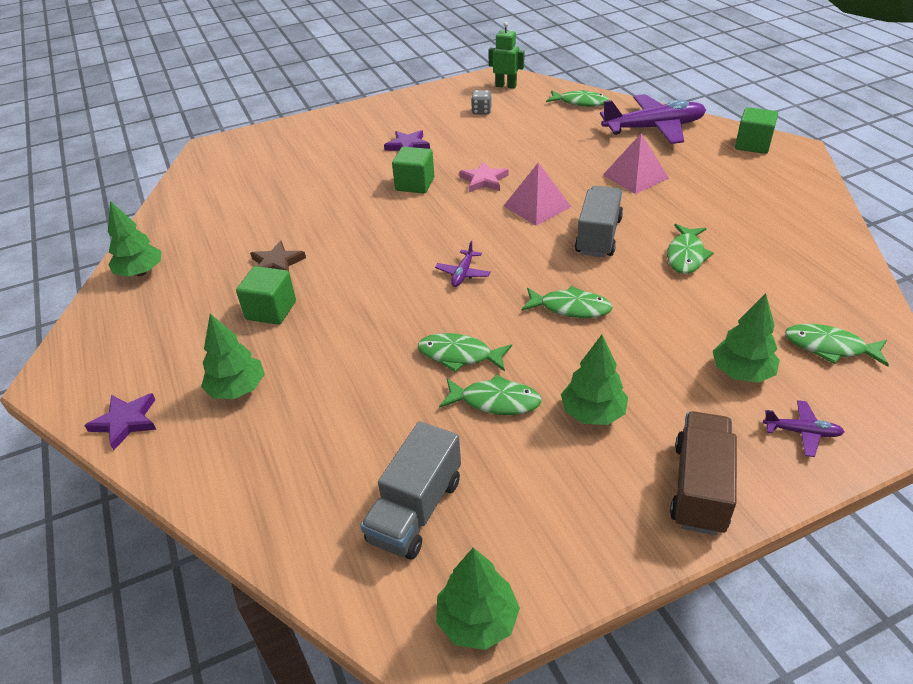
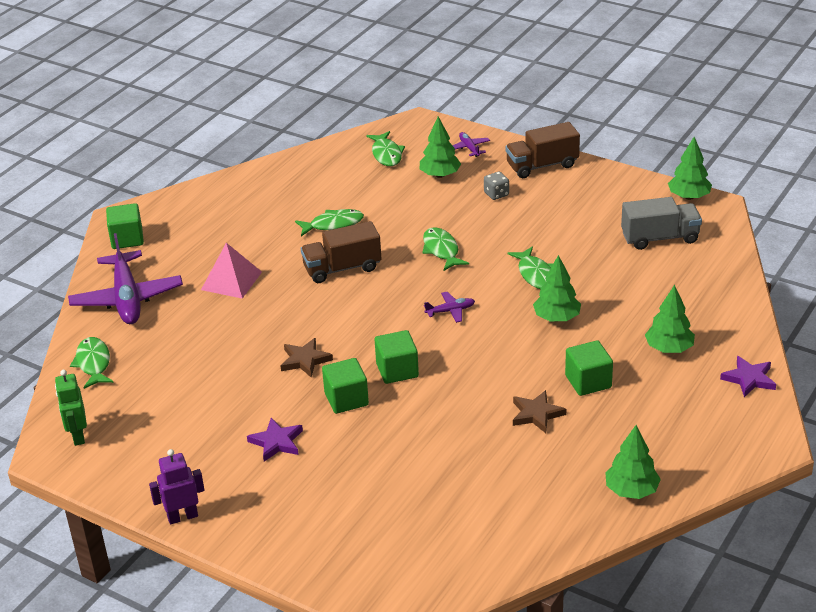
camera: 125 degrees left, 5 degrees down
green fish [439,374,542,415] -> none
pink star [459,161,508,192] -> brown star [280,338,333,378]
grey dice [471,90,492,114] -> grey dice moved to [484,172,509,200]
pink pyramid [504,162,571,226] -> none
green tree [561,335,628,425] -> green tree moved to [533,255,581,321]
grey truck [575,186,623,257] -> brown truck [301,221,382,283]
purple plane [600,94,706,144] -> purple plane turned 150 degrees counterclockwise [68,233,183,324]
none -> purple robot [149,449,205,525]
none -> green cube [375,330,419,384]

